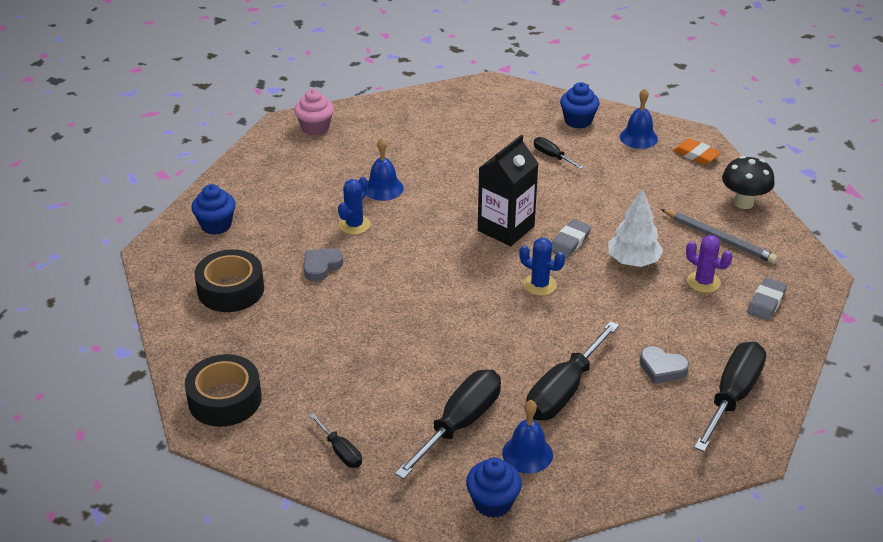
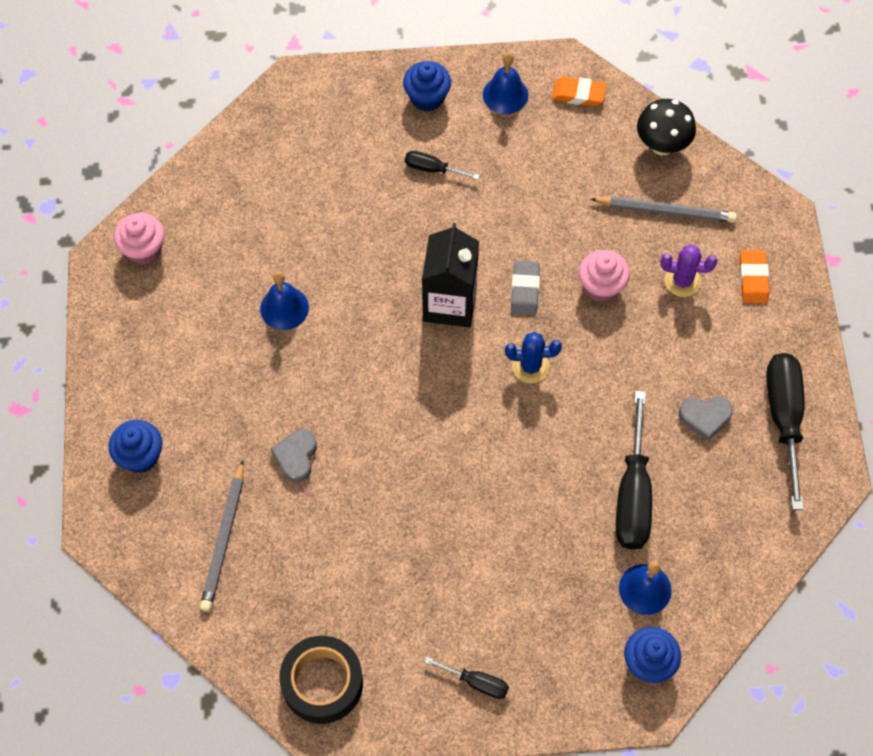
camera: 30 degrees left, 25 degrees up
black tape [195,249,264,312] -> grey pencil [200,460,244,611]
blue cactus [338,177,370,235] -> none
black screwdriver [395,370,501,479] -> none
white tree [608,189,663,267] -> pink cupcake [579,250,630,302]
grey eraser [747,278,787,320] -> orange eraser [739,250,769,303]

